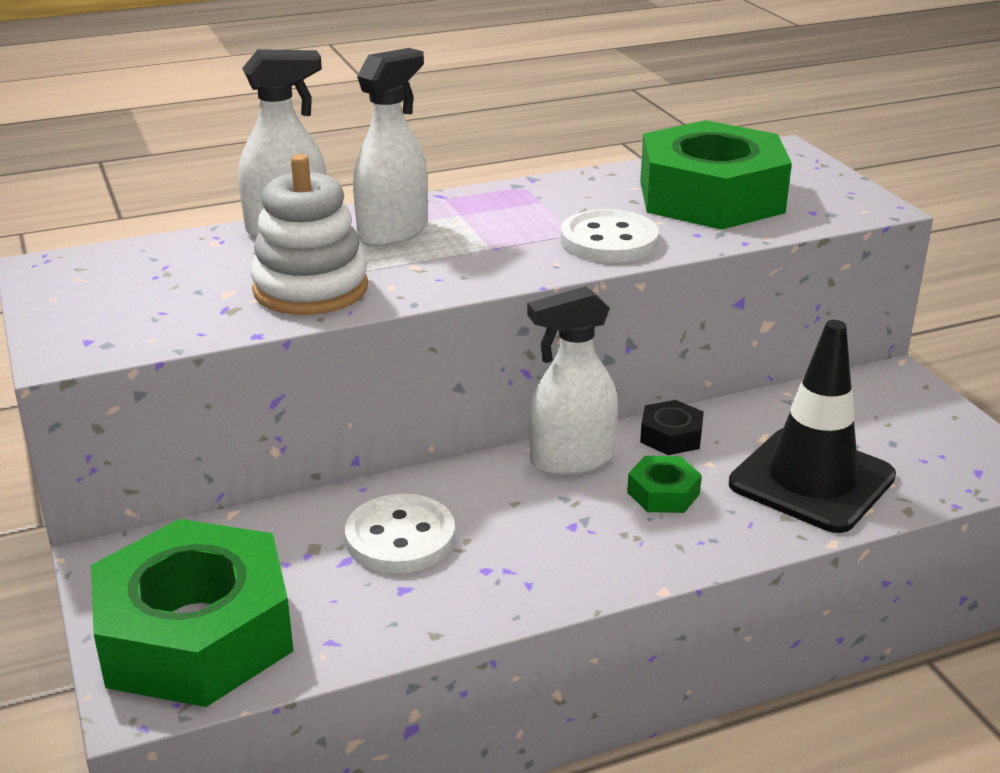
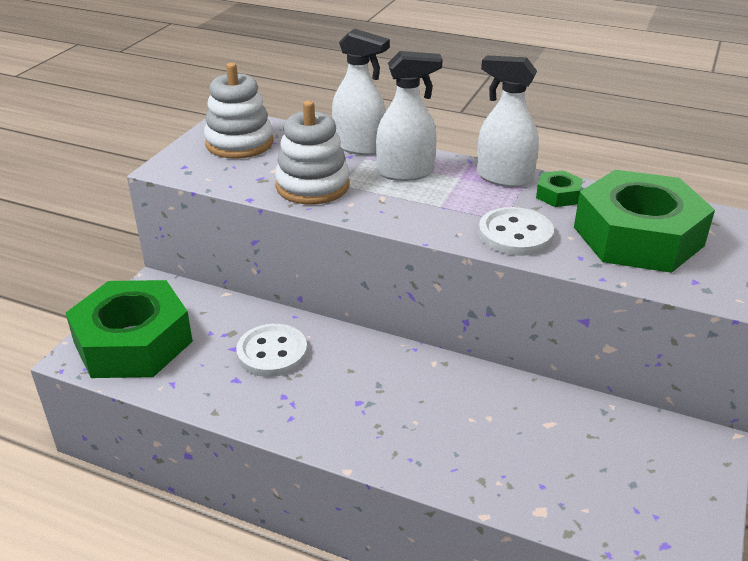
camera: 45 degrees right, 5 degrees up
white spray bottle [527,286,618,476] -> white spray bottle moved to [477,55,539,187]
green nut [627,456,702,513] -> green nut moved to [536,170,583,207]
black nut [640,400,704,455] -> none
black traffic cone [729,320,896,533] -> none
none -> white stacking toy [204,63,273,159]

